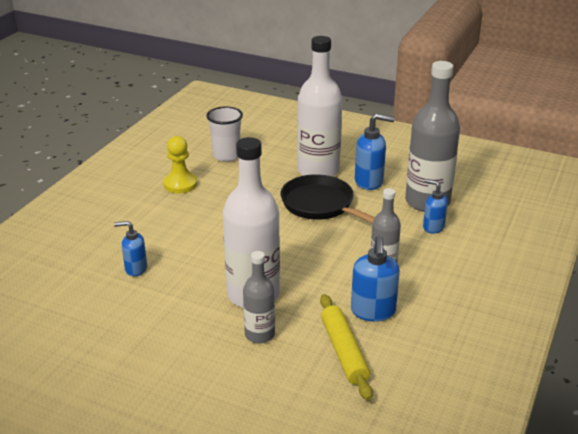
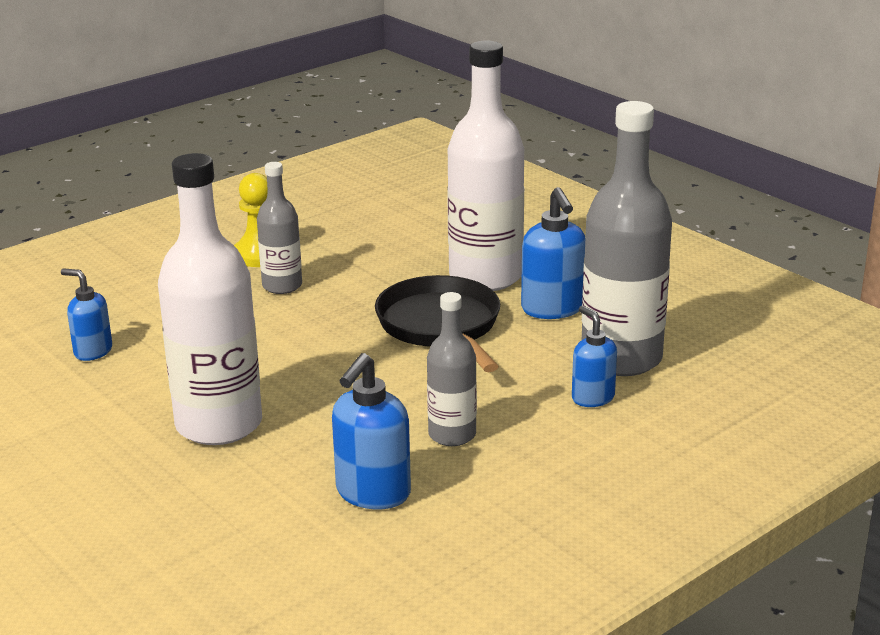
camera: 25 degrees right, 5 degrees down
white cup [206,106,243,162] -> none
grey bottle [243,251,275,343] -> grey bottle moved to [257,162,302,294]
yellow rolling pin [320,294,373,401] -> none
blue soap dispenser [355,113,395,190] -> blue soap dispenser turned 45 degrees clockwise [521,187,585,319]

